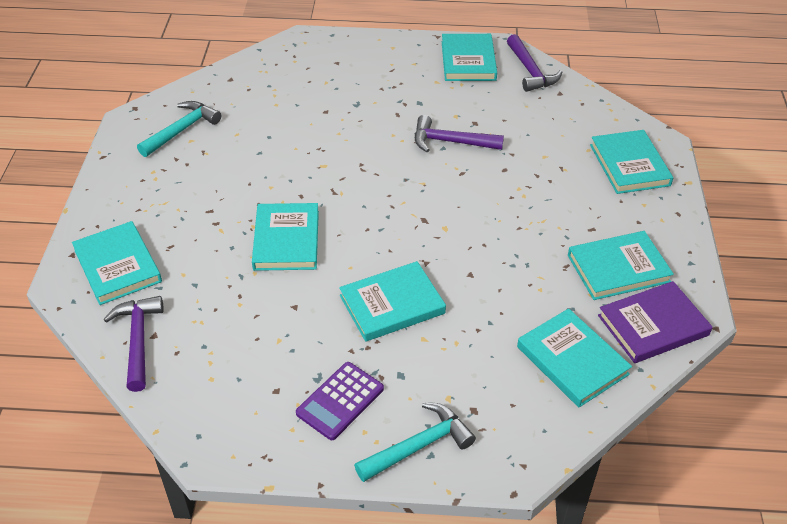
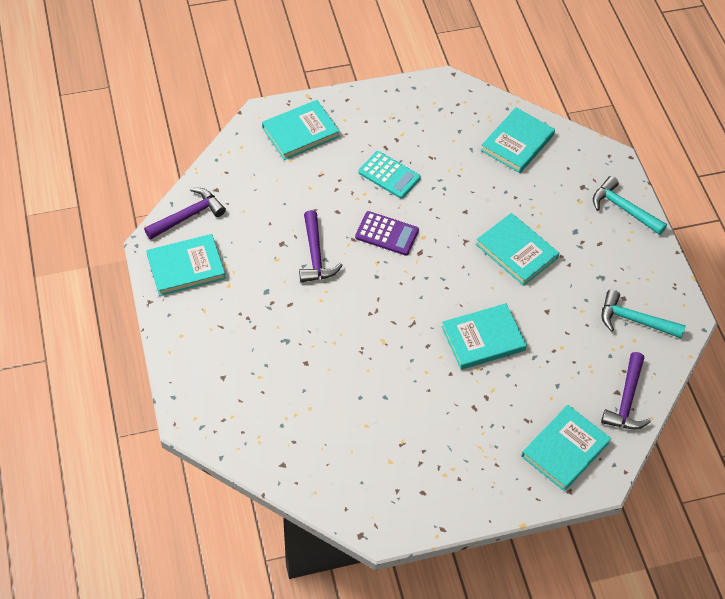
camera: 110 degrees left, 10 degrees up
purple hammer [103,296,164,392] -> purple hammer turned 45 degrees counterclockwise [601,352,651,430]
turquoise hammer [137,101,221,157] -> turquoise hammer moved to [602,290,686,338]
purple calculator [296,362,384,440] -> purple calculator moved to [355,211,419,256]
turquoise book [568,231,674,300] -> none
purple book [598,281,712,363] -> none
none -> turquoise calculator [358,151,421,199]

